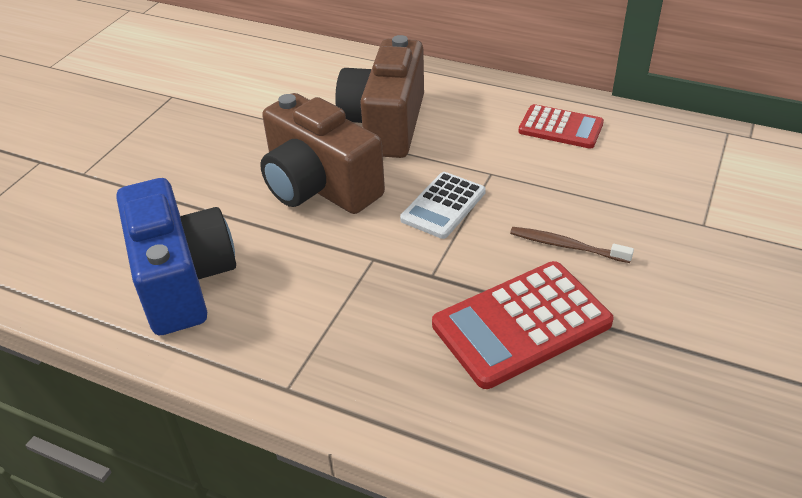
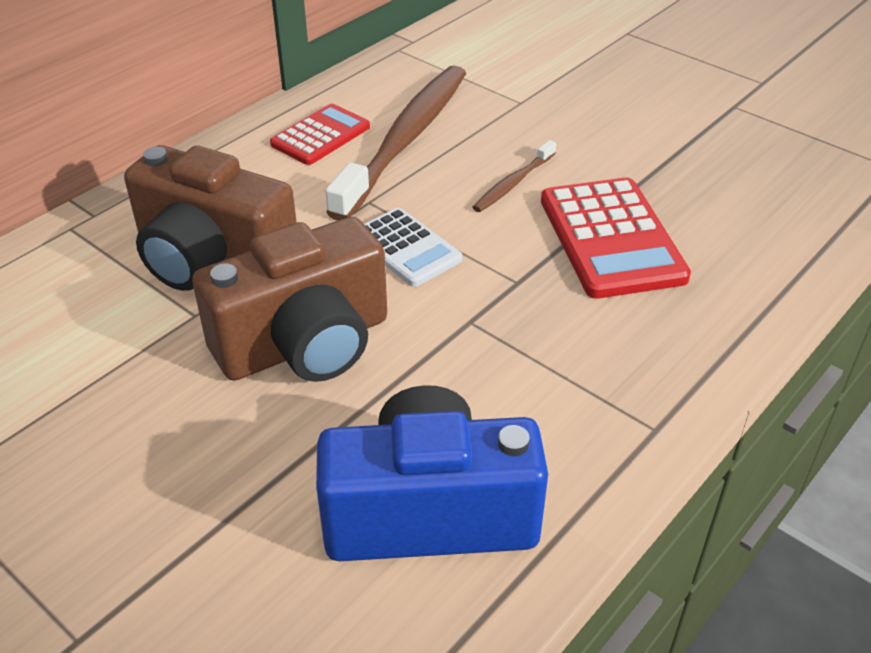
camera: 75 degrees left, 0 degrees up
none -> brown toothbrush [325,66,466,221]

